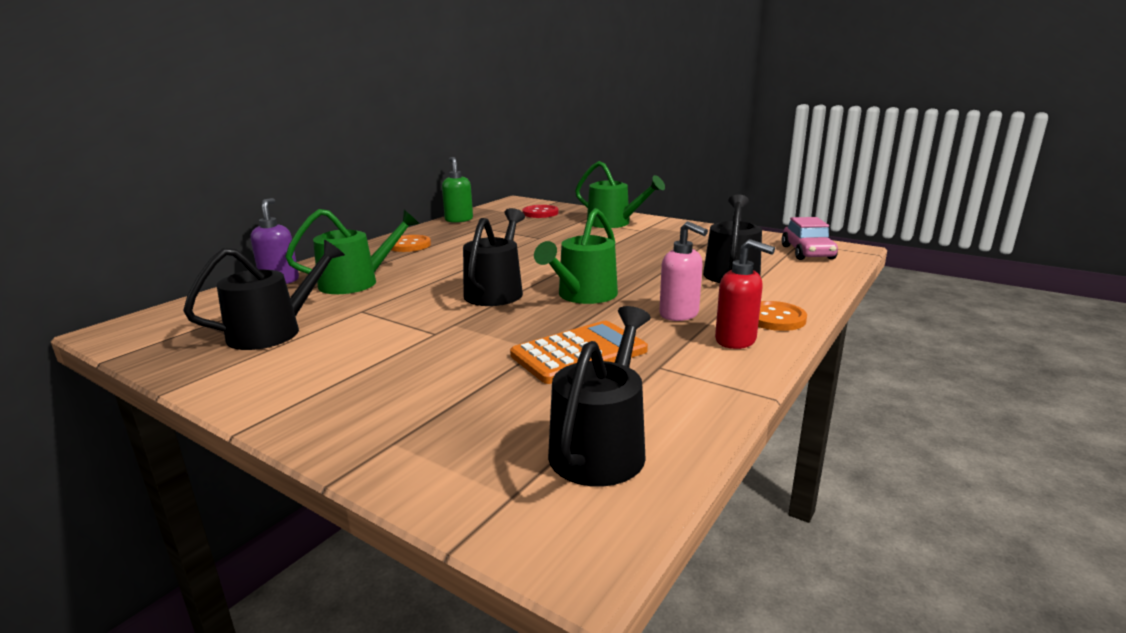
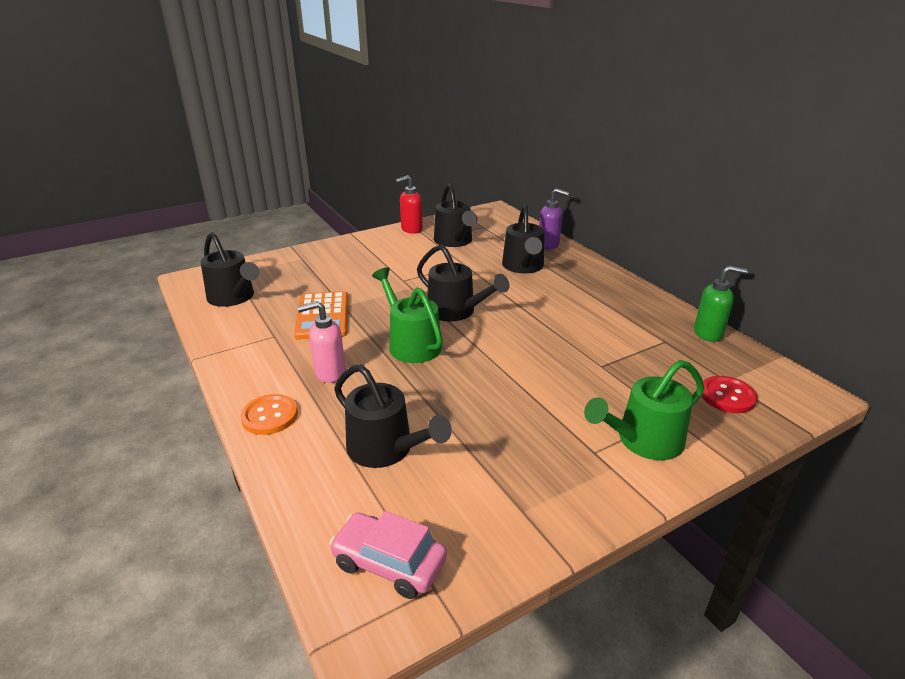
camera: 115 degrees right, 10 degrees up
green watering can [285,209,420,294] -> black watering can [502,204,544,273]
orange button [391,235,431,252] -> none
red soap dispenser [715,239,775,349] -> red soap dispenser moved to [395,175,423,234]

